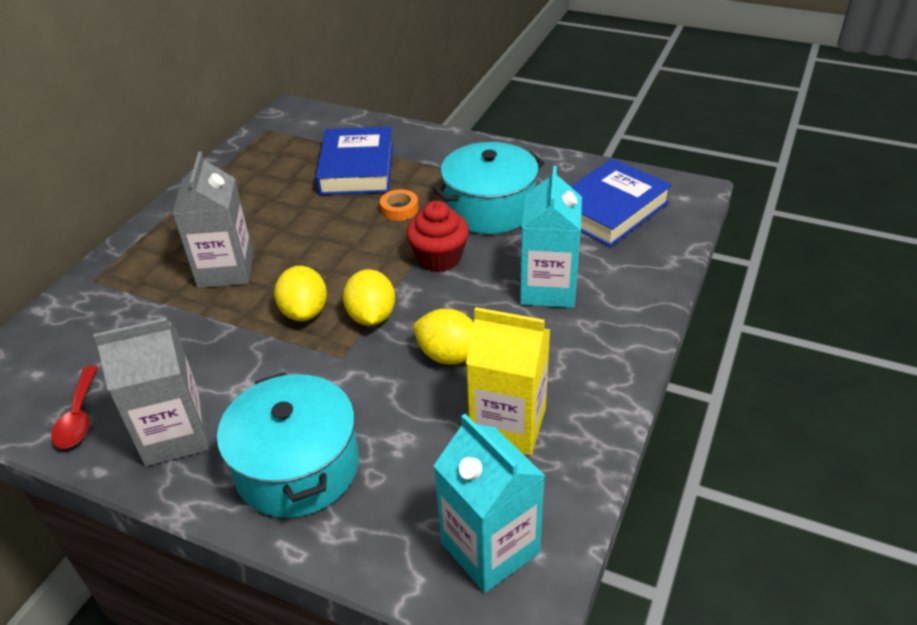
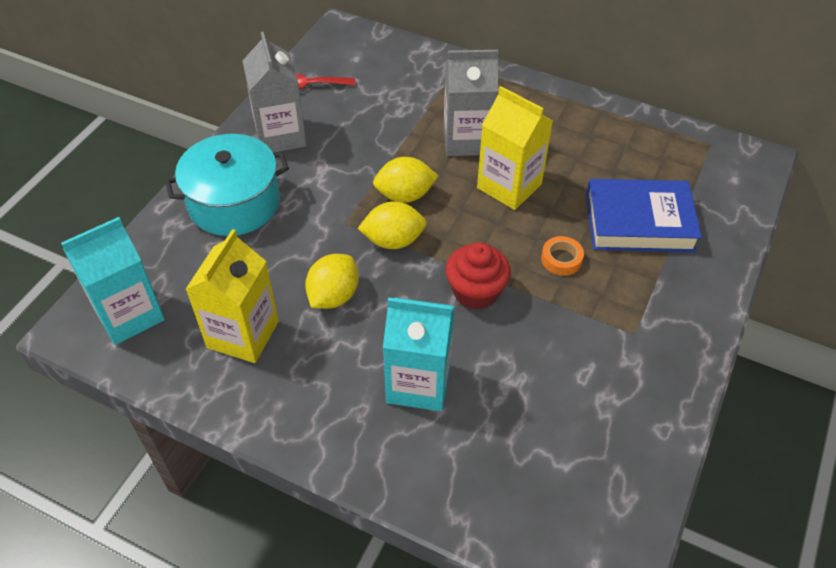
camera: 90 degrees right, 10 degrees up
turquoise pot [433,142,544,234] -> none
blue book [570,158,672,247] -> none
none -> yellow carton [477,86,553,210]

